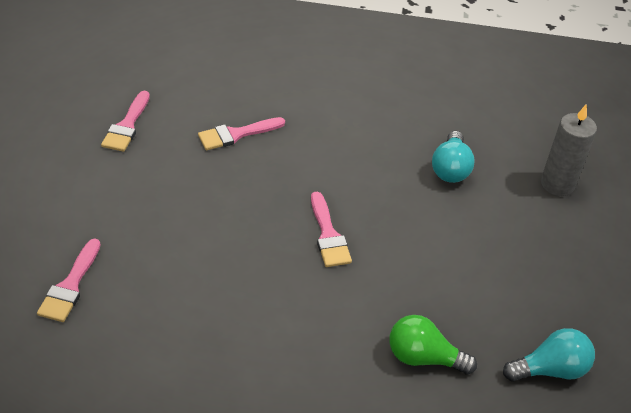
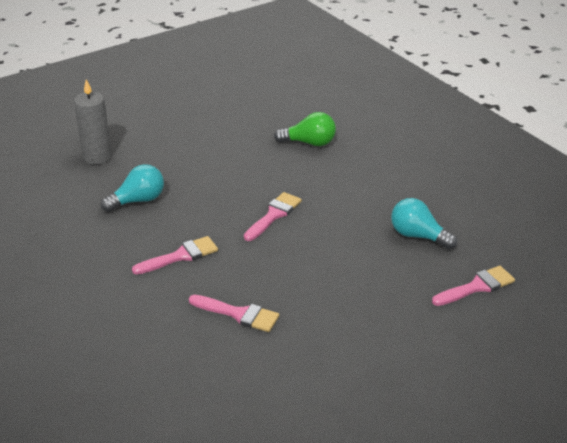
camera: 130 degrees left, 10 degrees down
pink brush [101,91,150,152] -> pink brush moved to [132,236,218,274]
green light bulb [389,315,477,375] -> green light bulb turned 60 degrees counterclockwise [274,112,336,146]
turquoise light bulb [503,328,595,382] -> turquoise light bulb moved to [391,198,457,249]

